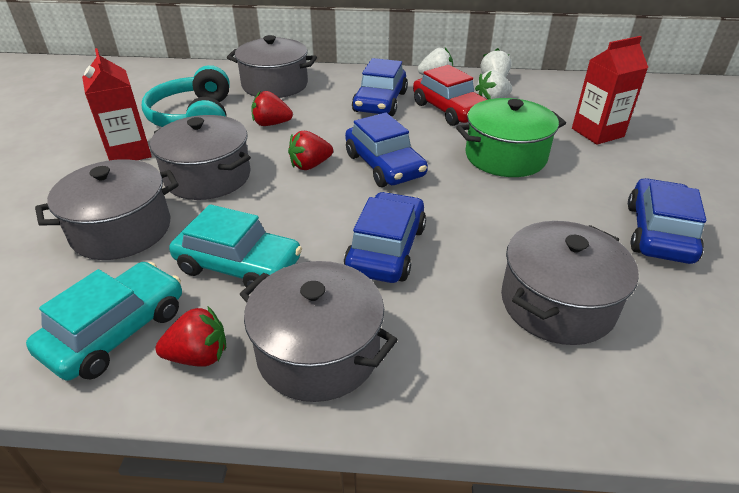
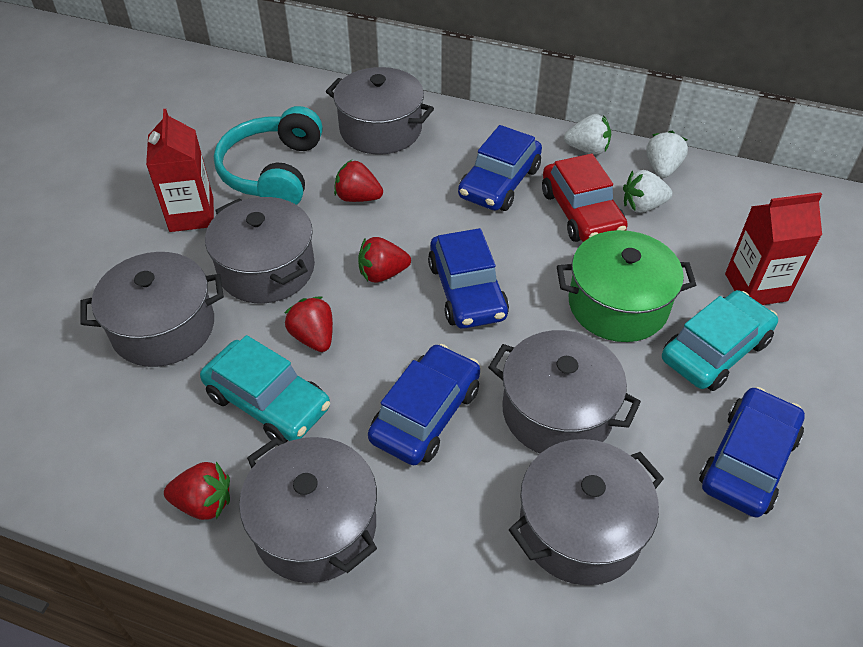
camera: 15 degrees right, 10 degrees up
turquoise car [26,262,182,381] -> turquoise car moved to [662,290,778,391]
none -> red strawberry [285,297,333,352]
none -> grey pot [488,330,641,453]

